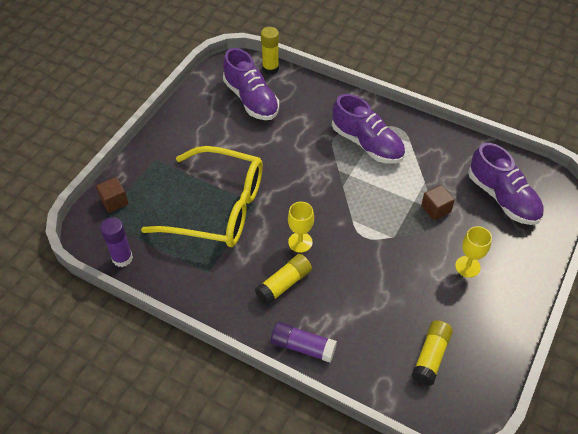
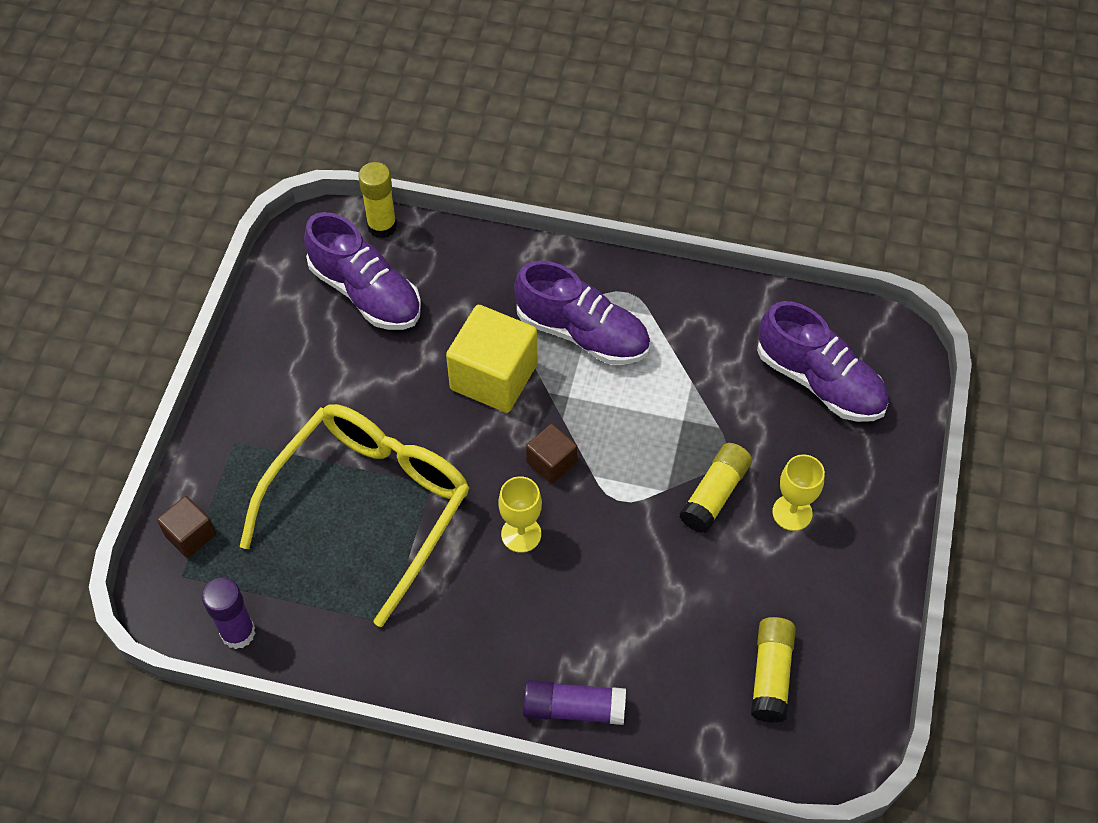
camera: 15 degrees left, 5 degrees up
yellow glasses [141,146,263,247] -> yellow glasses turned 60 degrees counterclockwise [240,404,470,627]
yellow glue stick [255,254,312,305] -> yellow glue stick moved to [679,443,752,533]
brown cube [421,185,455,220] -> brown cube moved to [526,424,577,484]
none -> yellow cube [446,305,537,413]

